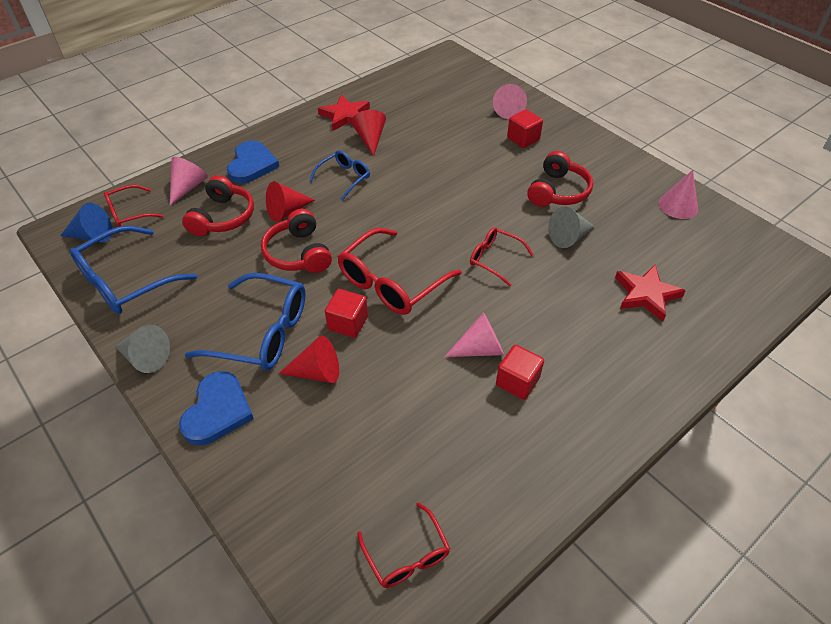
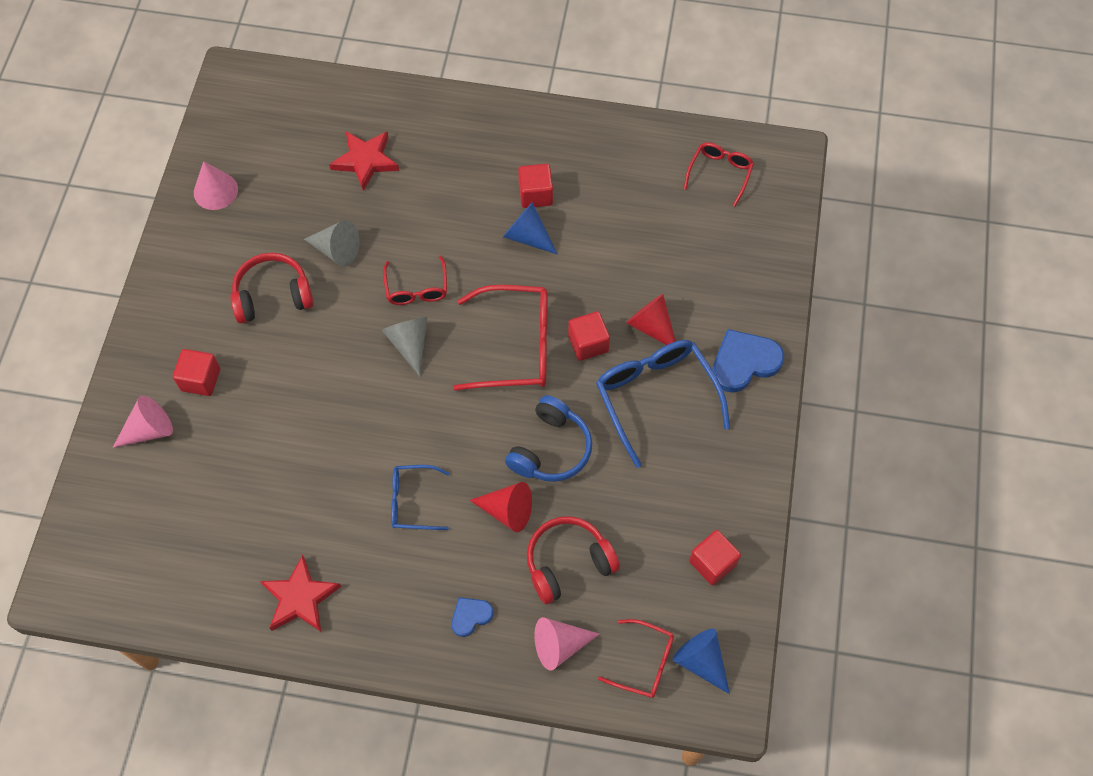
camera: 130 degrees left, 15 degrees up
blue glasses [69,226,197,314] -> red cube [689,530,741,585]
grey cone [115,325,170,373] -> grey cone moved to [382,317,427,377]
blue heart [227,141,279,183] -> blue heart [451,597,493,637], size x0.55
red headphones [261,209,332,273] -> blue headphones [505,395,592,482]
red cone [351,110,386,156] -> none
pink cone [444,312,504,357] -> blue cone [503,203,558,255]

